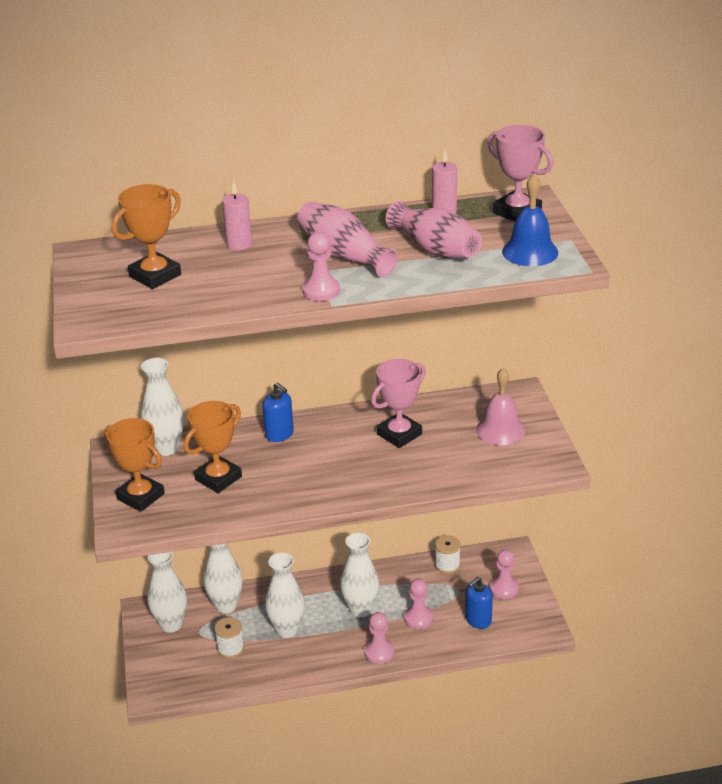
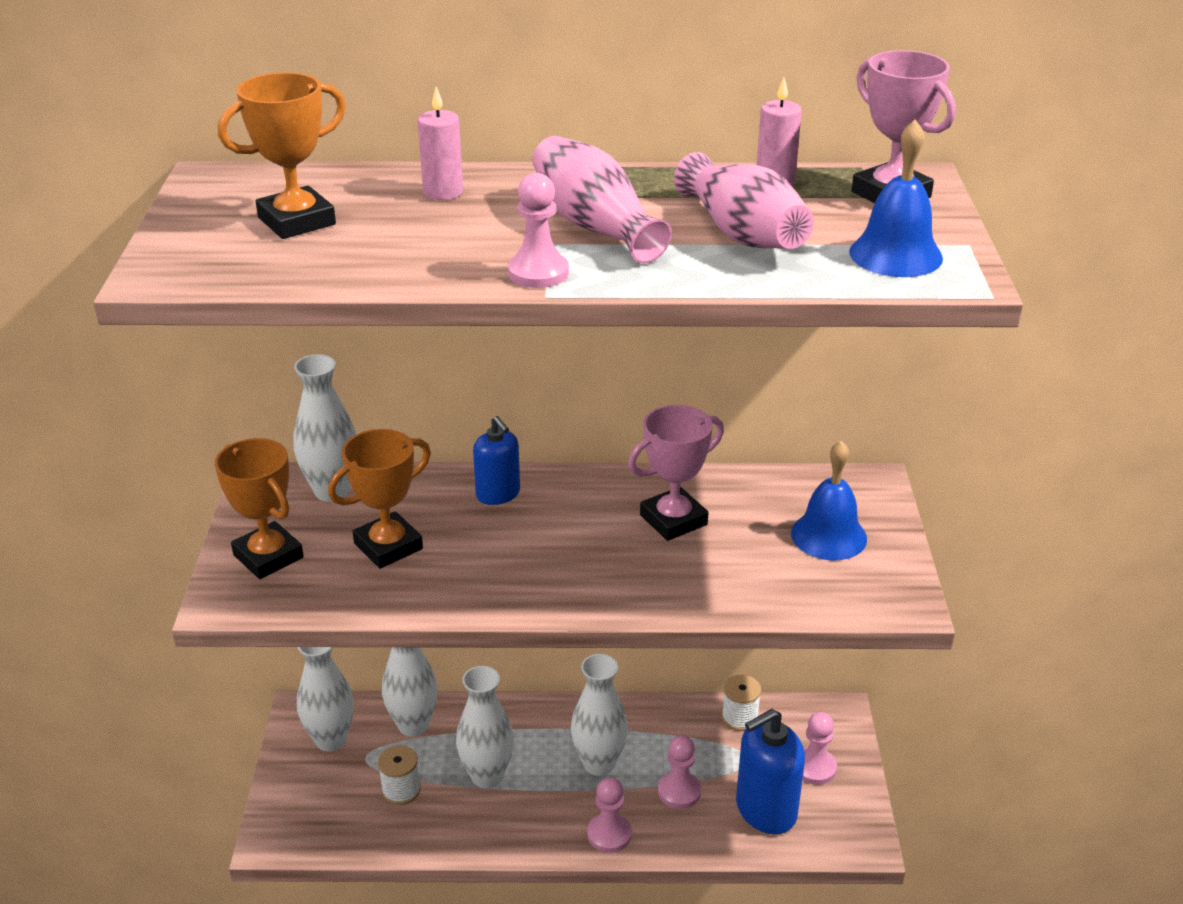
camera: 10 degrees right, 0 degrees up
blue soap dispenser [465,577,493,629] -> blue soap dispenser [736,709,805,834], size x1.61
pink bell [476,368,525,445] -> blue bell [791,441,867,560]

